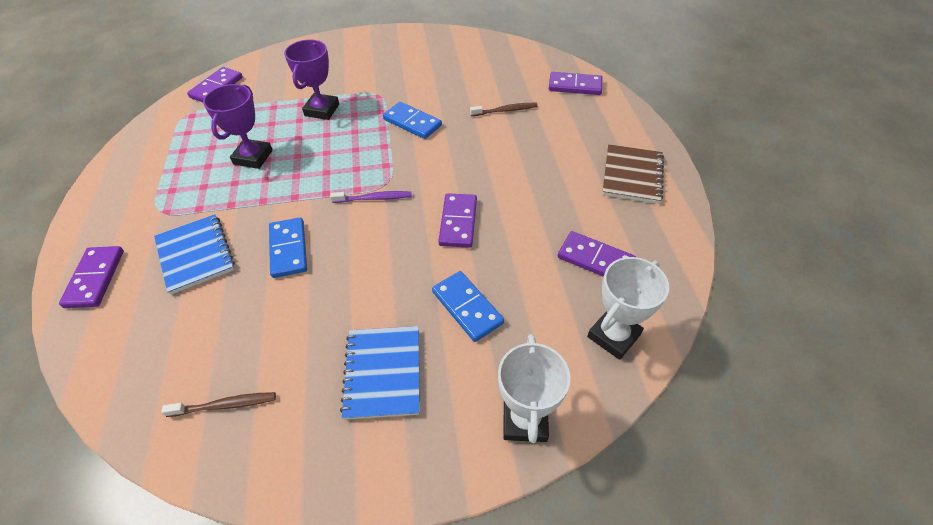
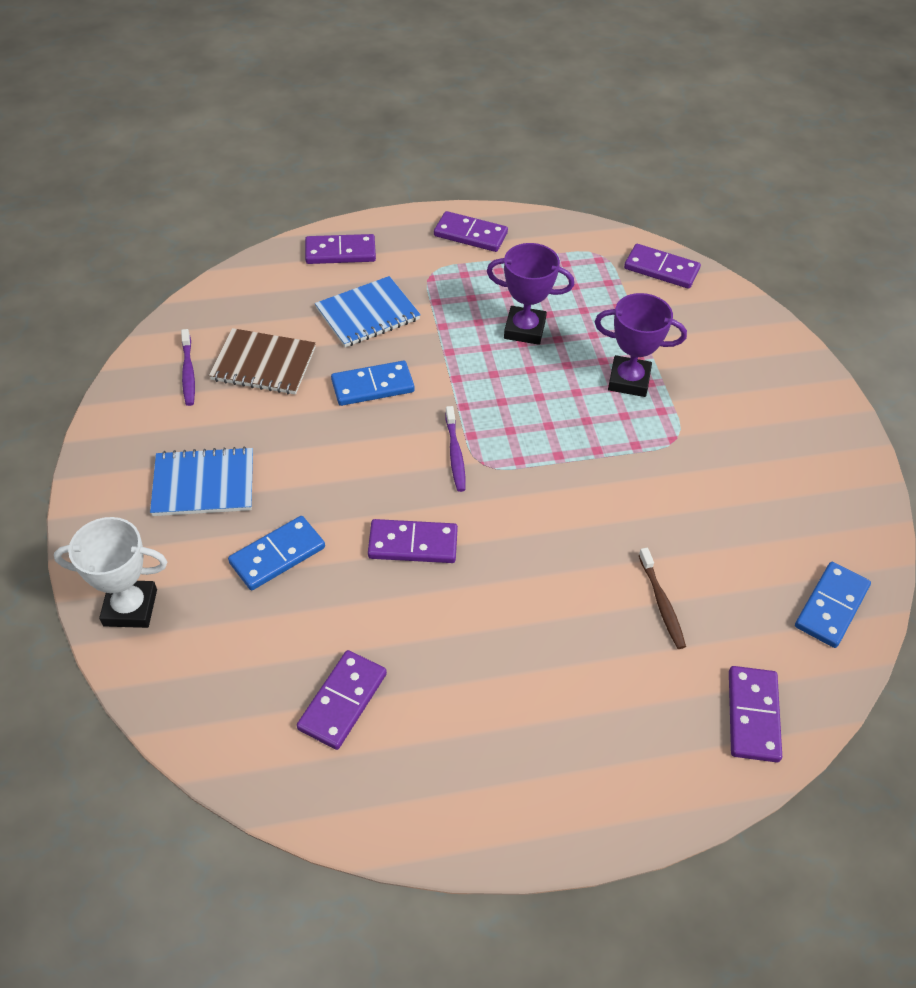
camera: 85 degrees right, 0 degrees up
brown toothbrush [161,392,276,417] -> purple toothbrush [181,329,195,406]
blue domino [383,102,442,139] -> blue domino moved to [795,562,871,648]
white trophy [587,257,669,360] -> none
brown notebook [602,144,664,204] -> brown notebook moved to [209,328,316,395]
none -> purple domino [434,211,508,252]

